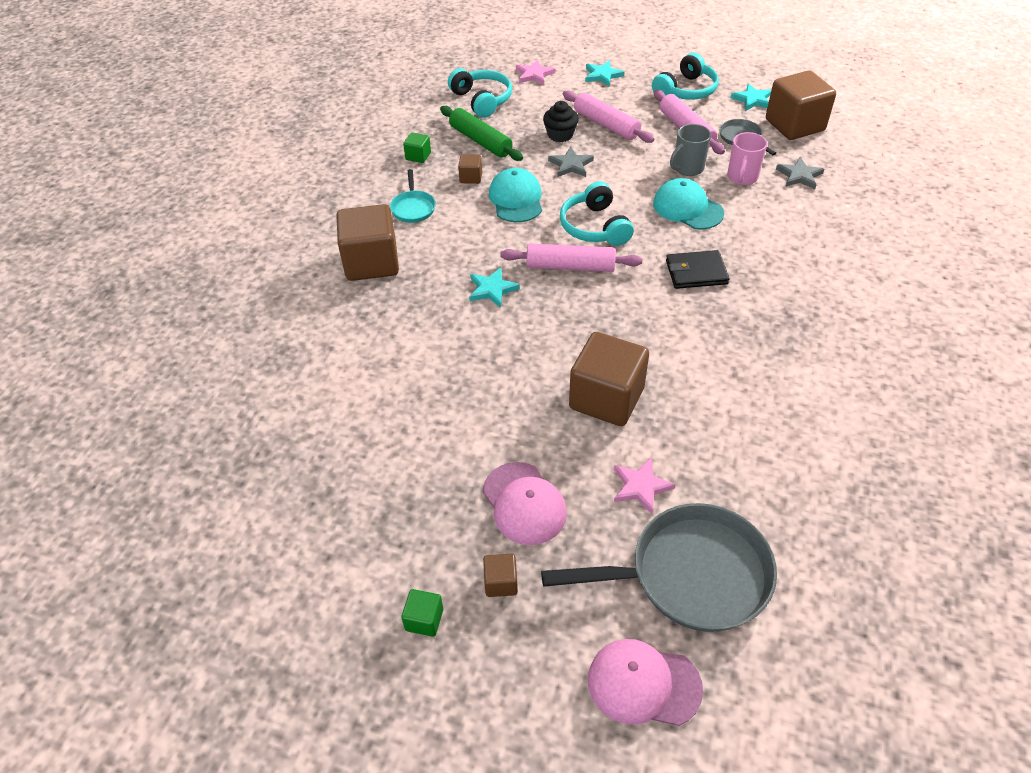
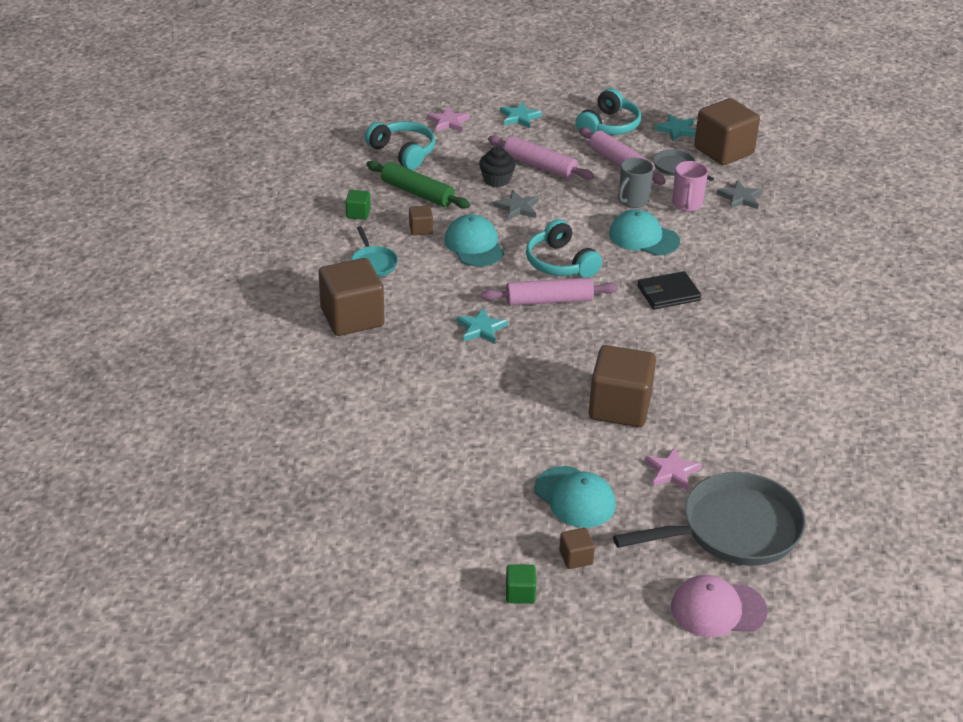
camera: 15 degrees left, 10 degrees down
pink cap [483,462,567,545] -> turquoise cap [534,466,616,528]

